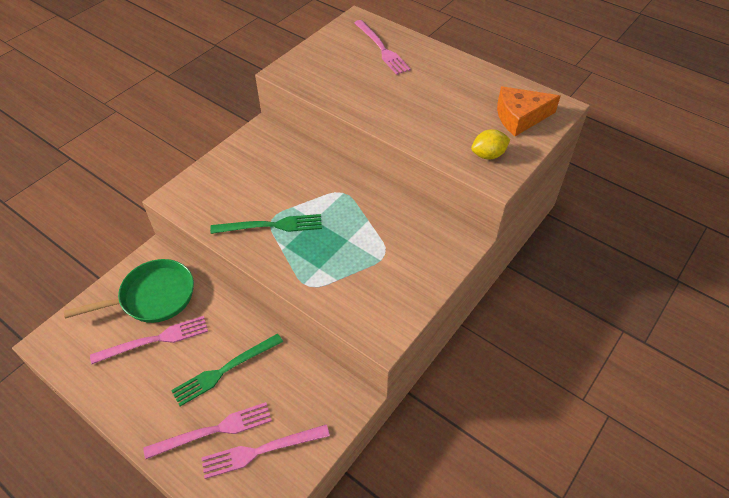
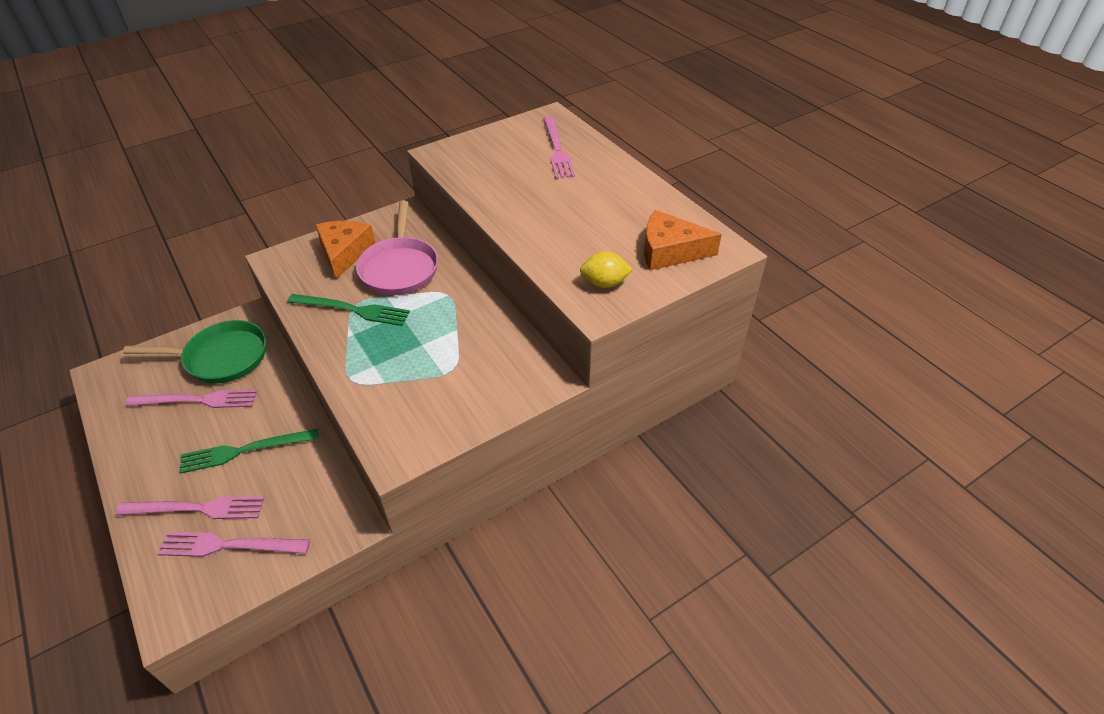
camera: 20 degrees right, 5 degrees down
none -> orange cheese [315,221,375,279]
none -> pink pan [356,201,438,295]

